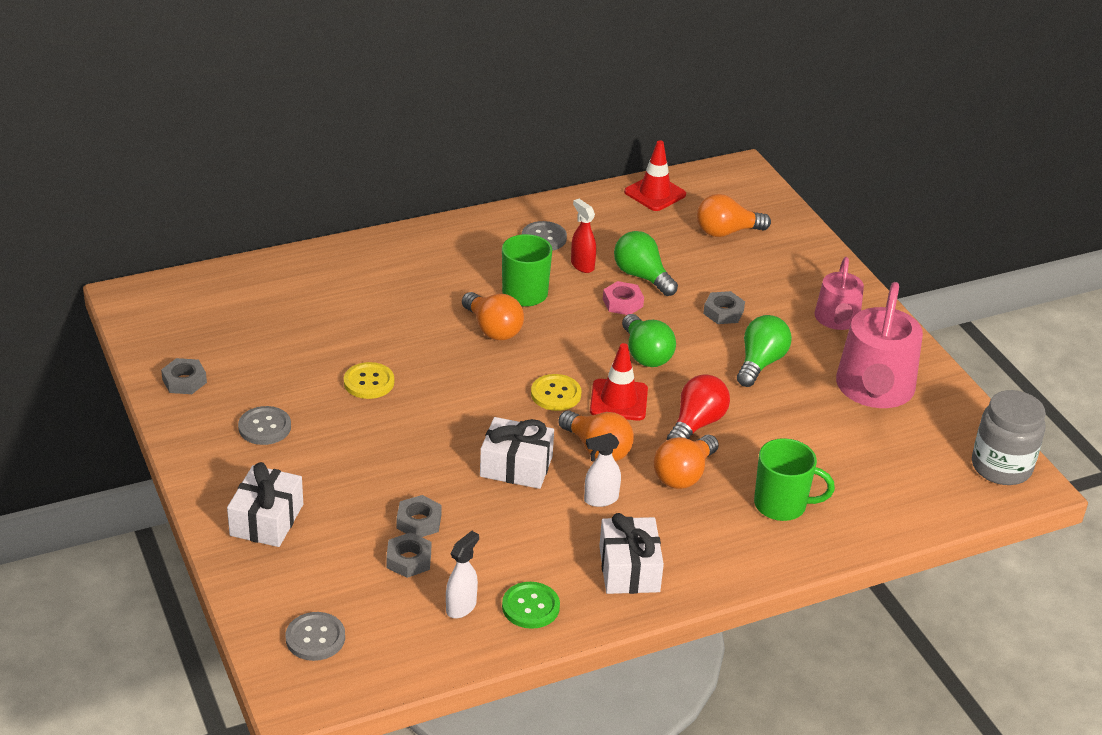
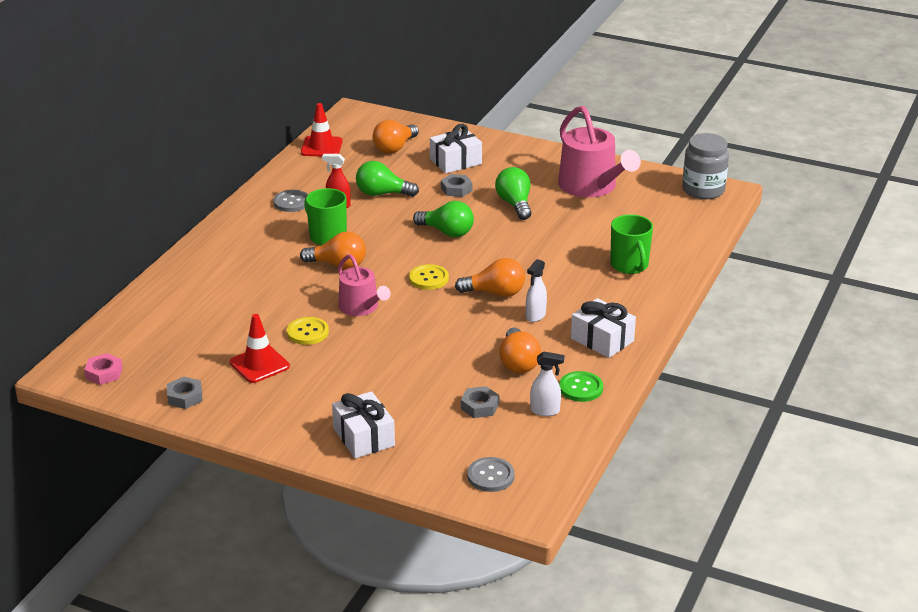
camera: 40 degrees left, 5 degrees down
grey button [238,406,291,445] -> none
grey nut [397,495,442,537] -> none
white spray bottle [446,531,479,618] -> white spray bottle turned 105 degrees clockwise [530,351,564,416]
white gift [480,417,554,489] -> white gift moved to [430,124,482,174]
red traffic cone [590,343,648,420] -> red traffic cone moved to [230,314,290,383]
pink nut [603,281,644,315] -> pink nut moved to [84,353,123,385]
orange light bulb [653,435,719,489] -> orange light bulb moved to [499,327,541,373]
red light bulb [667,374,730,440] -> none
green mug [754,438,835,521] -> green mug turned 105 degrees clockwise [610,214,653,274]
pink watering can [814,257,864,330] -> pink watering can moved to [338,254,391,316]

